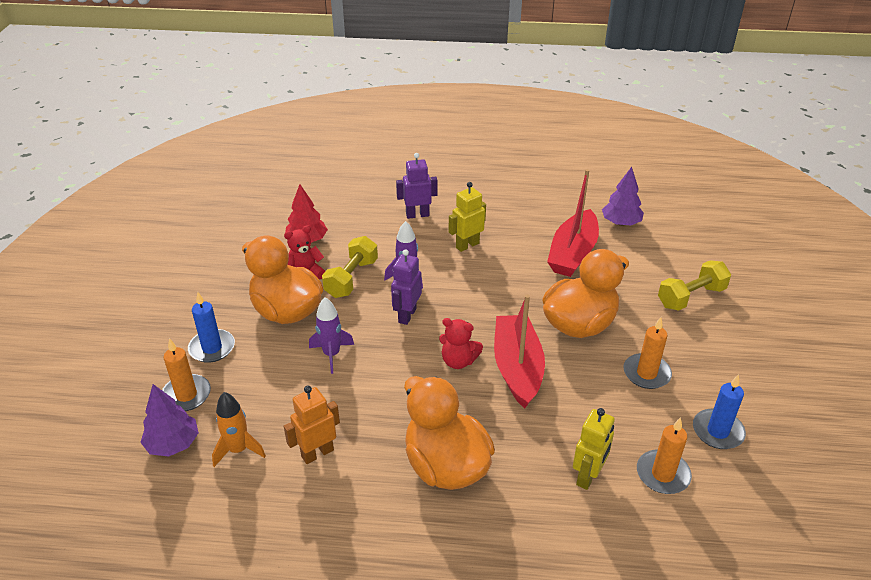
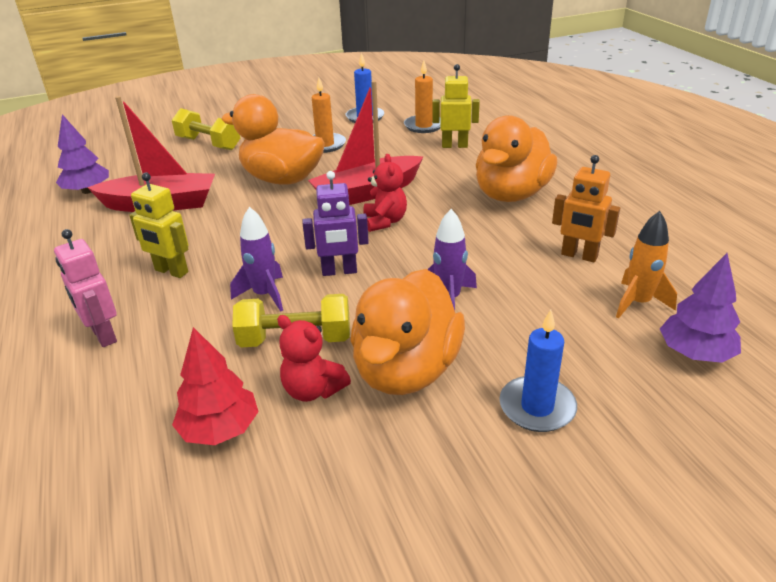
camera: 115 degrees left, 5 degrees down
orange candle [162,338,211,411] -> none
purple robot [396,153,437,219] -> pink robot [54,229,117,347]

